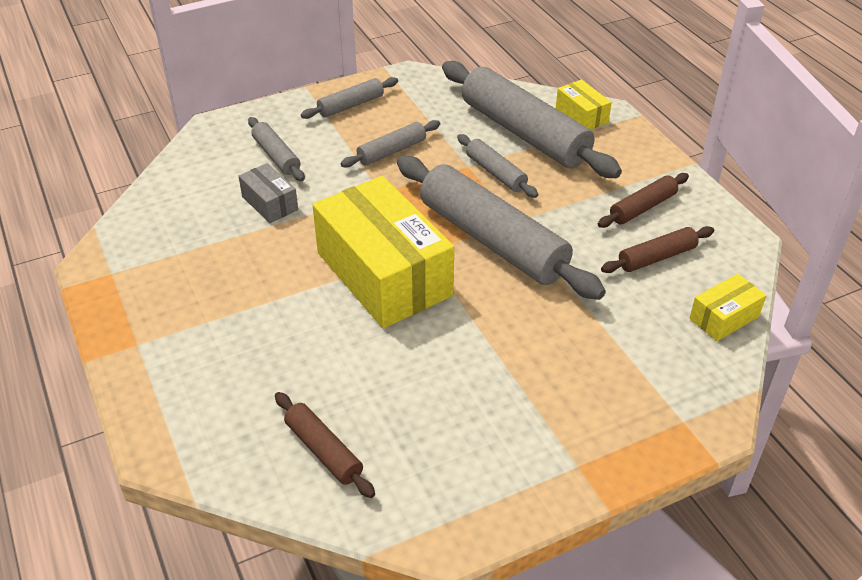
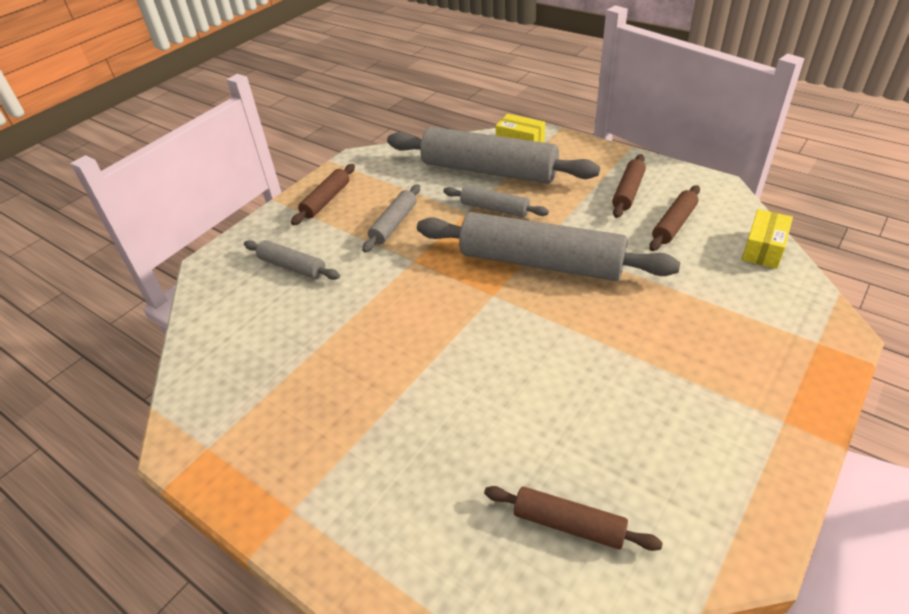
camera: 25 degrees left, 0 degrees up
grey box [239,163,298,223] -> none
grey rolling pin [301,77,398,119] -> brown rolling pin [291,164,355,225]
yellow box [313,176,454,328] -> none

